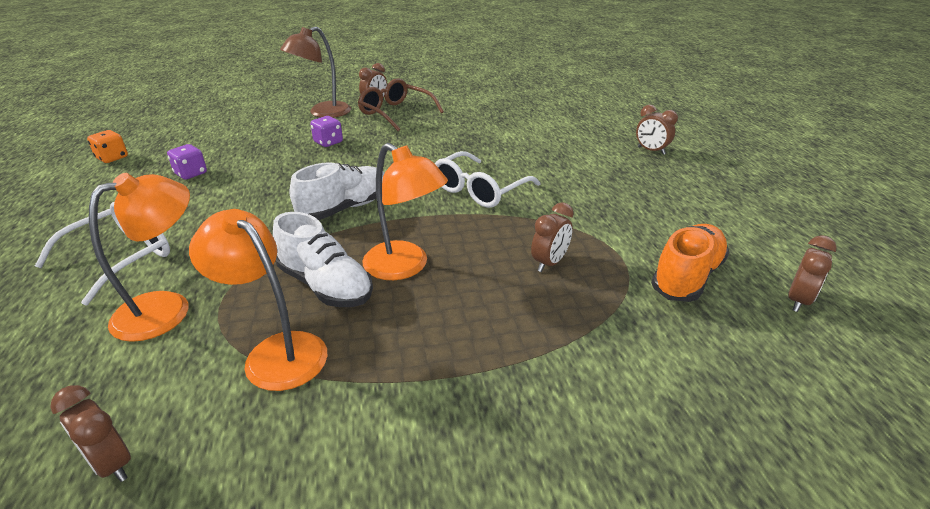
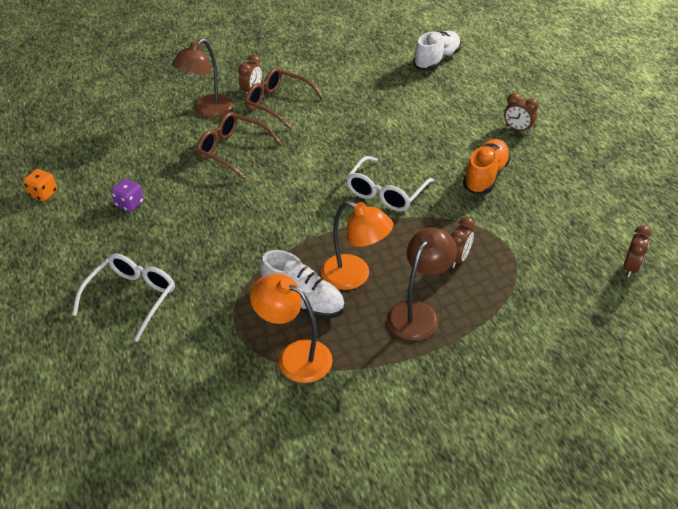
camera: 10 degrees left, 10 degrees up
brown clock [50,385,131,482] -> none
orange lamp [89,173,190,342] -> none
white shoe [290,162,385,220] -> white shoe moved to [413,31,461,71]
purple dice [310,116,343,147] -> brown glasses [197,112,281,180]
orange shoe [651,224,729,302] -> orange shoe moved to [463,139,511,194]
none -> brown lamp [387,228,457,341]

